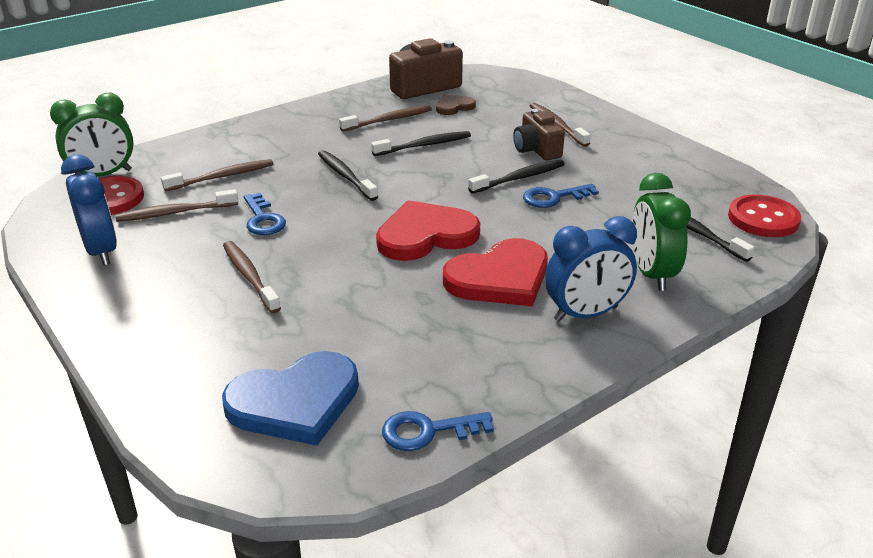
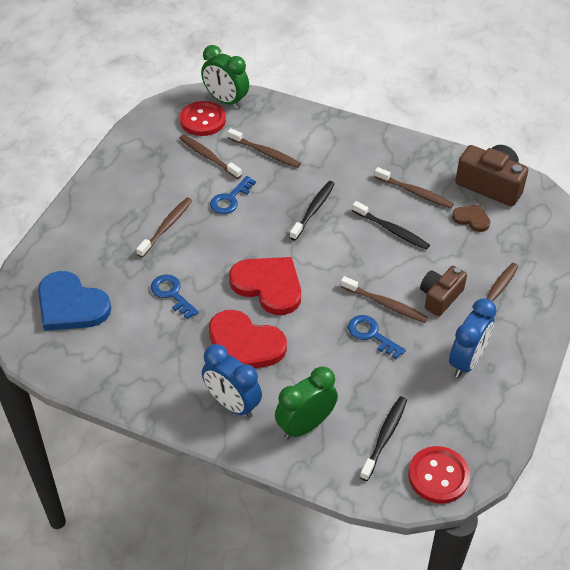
camera: 60 degrees right, 15 degrees up
blue clock [61,154,117,266] -> blue clock moved to [449,298,496,377]
blue key [382,411,494,451] -> blue key moved to [151,274,199,319]
black toothbrush [468,160,565,193] -> brown toothbrush [341,276,428,323]

